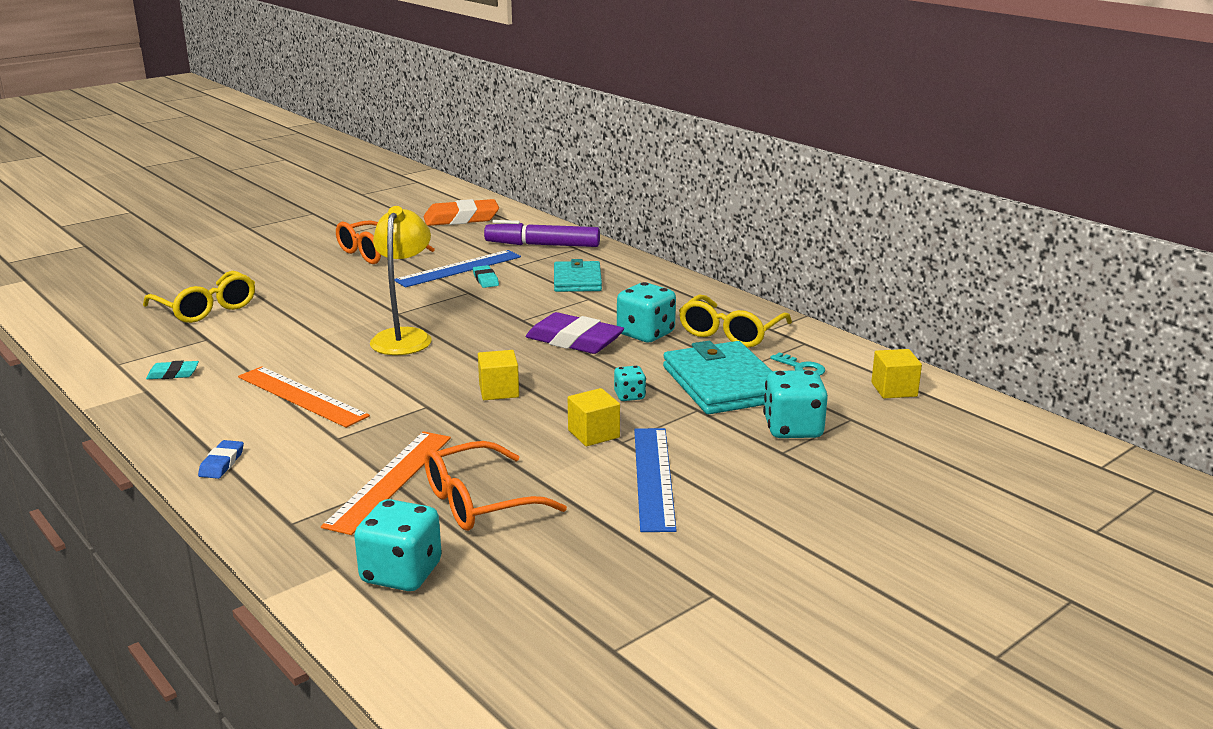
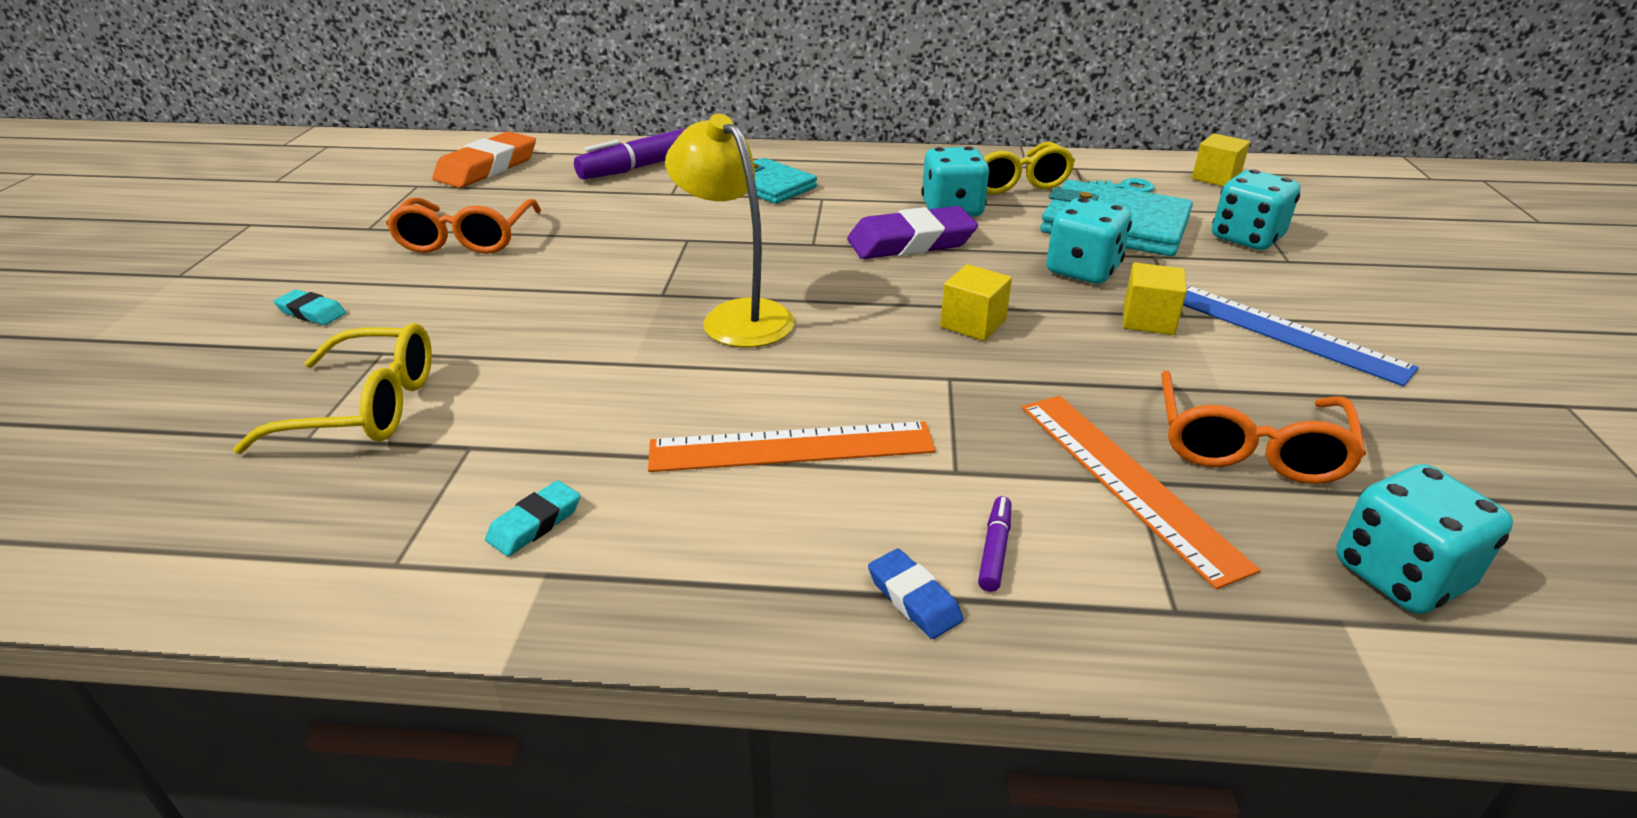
camera: 45 degrees left, 10 degrees up
blue ruler [394,250,521,288] -> none
turquoise eraser [473,265,499,288] -> turquoise eraser moved to [274,289,346,325]
turquoise dice [614,366,646,401] -> turquoise dice [1046,198,1132,284], size x1.85
none -> purple marker [978,496,1011,592]

